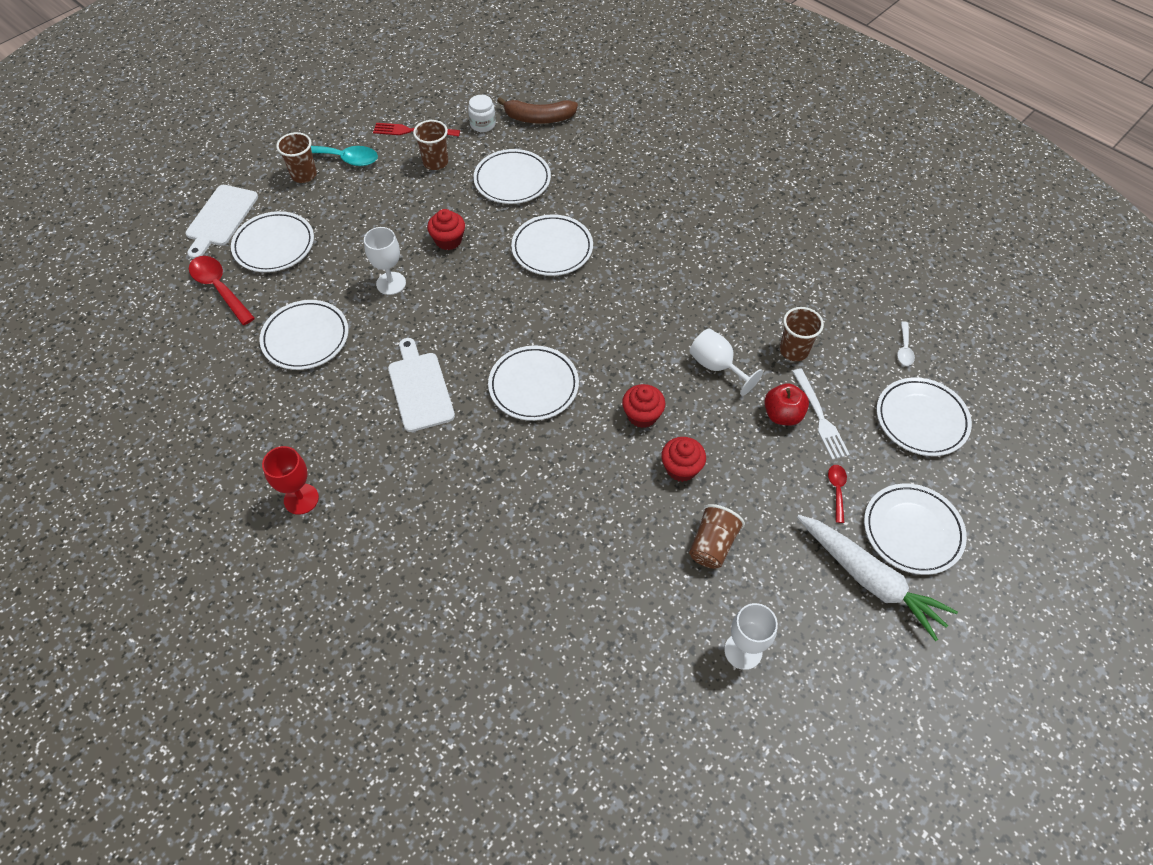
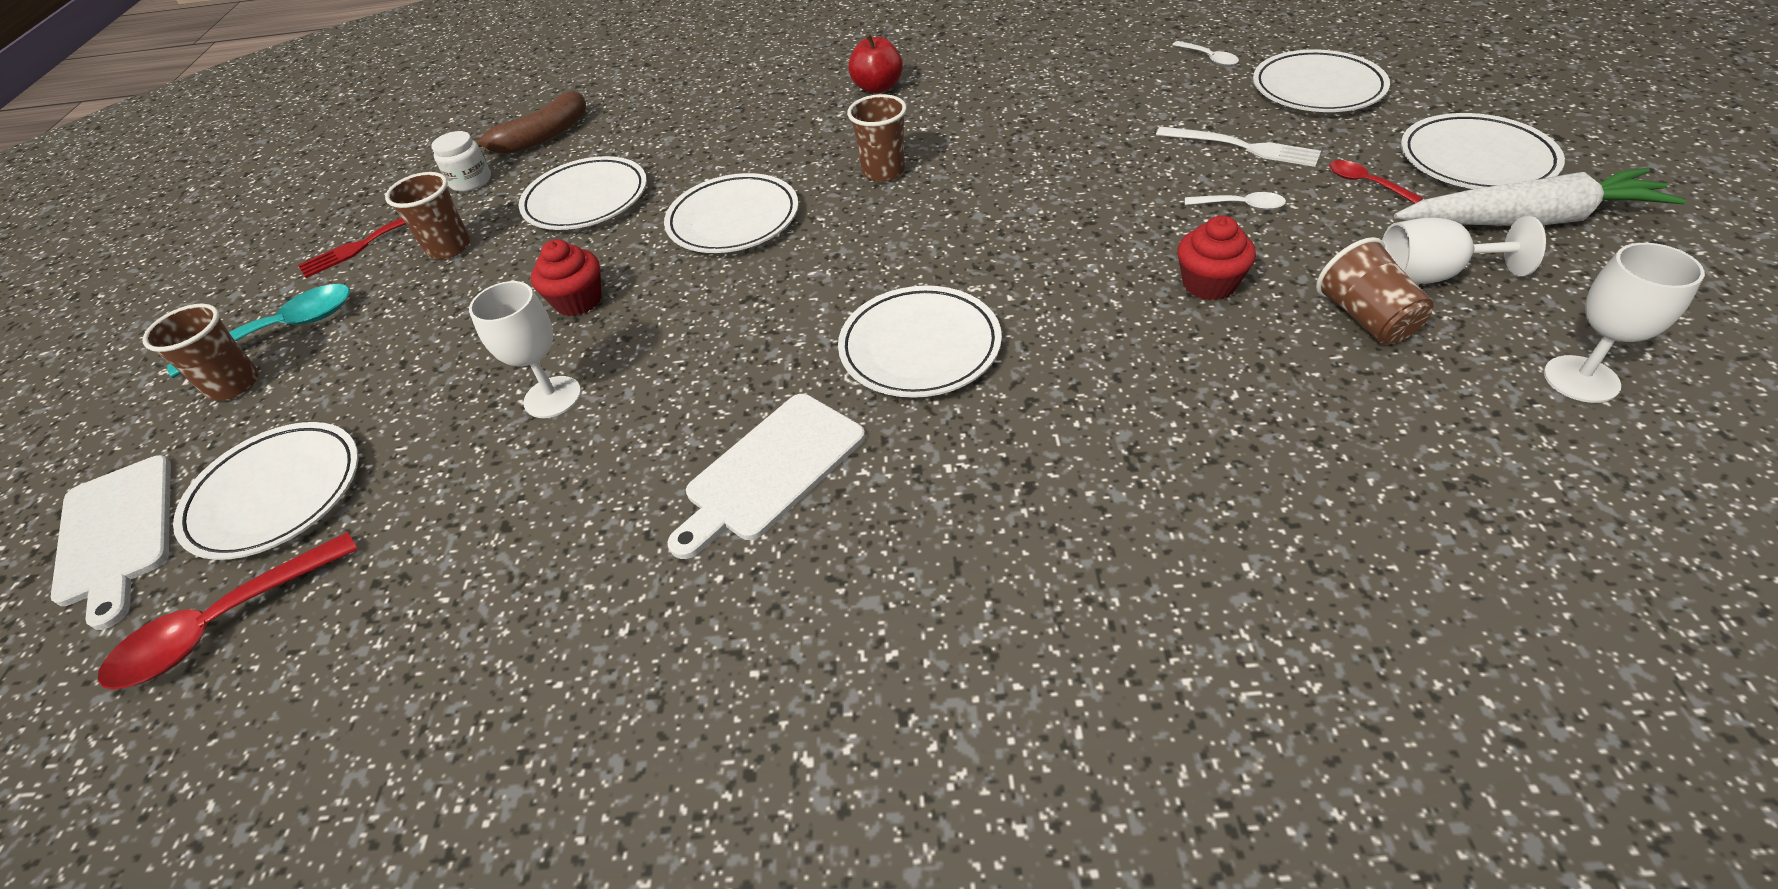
camera: 40 degrees left, 10 degrees down
red spoon [189,256,255,325] -> red spoon turned 45 degrees counterclockwise [98,532,358,689]
white plate [259,300,348,370] -> none
red goblet [262,446,319,515] -> none
white cutting board [388,338,455,432] -> white cutting board turned 75 degrees counterclockwise [667,394,865,559]
red cupcake [622,384,665,428] -> none
white goblet [689,328,763,396] -> white goblet moved to [1382,216,1546,284]
red apple [764,383,809,426] -> red apple moved to [848,34,903,94]
brown cup [780,307,824,361] -> brown cup moved to [847,94,907,182]
none -> white spoon [1185,192,1286,210]

